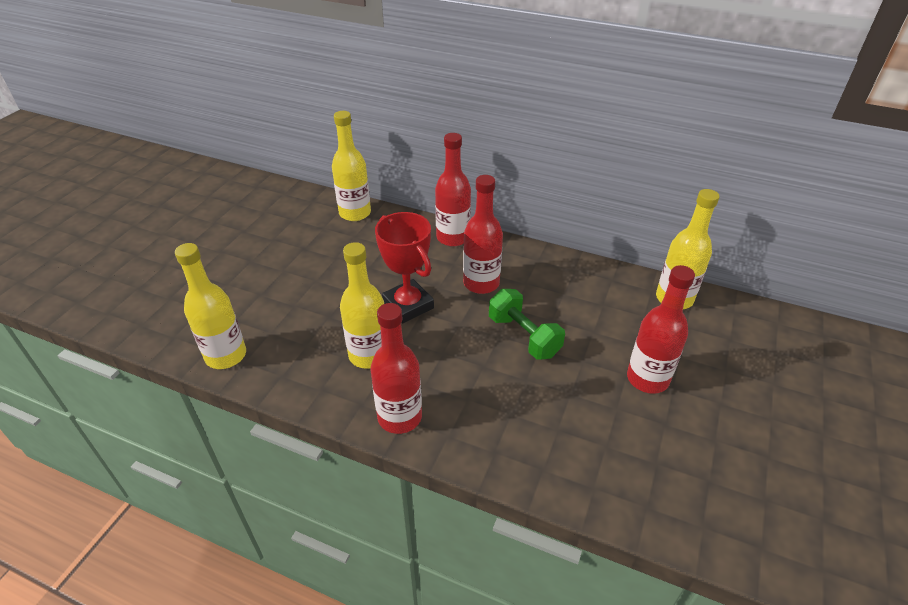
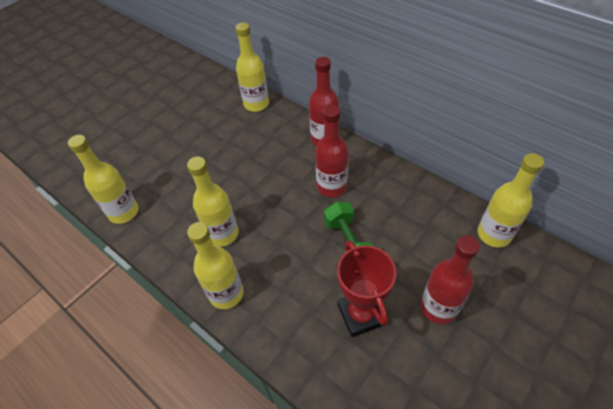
camera: 20 degrees right, 10 degrees up
red bottle [370,303,422,434] -> yellow bottle [187,222,244,309]
red trophy [375,212,434,323] -> red trophy moved to [337,241,397,337]

